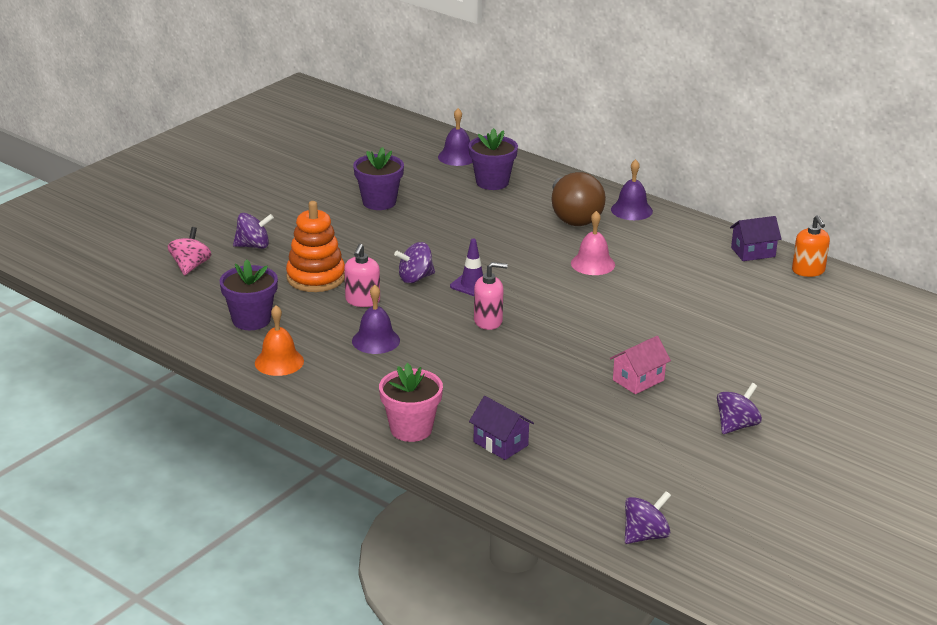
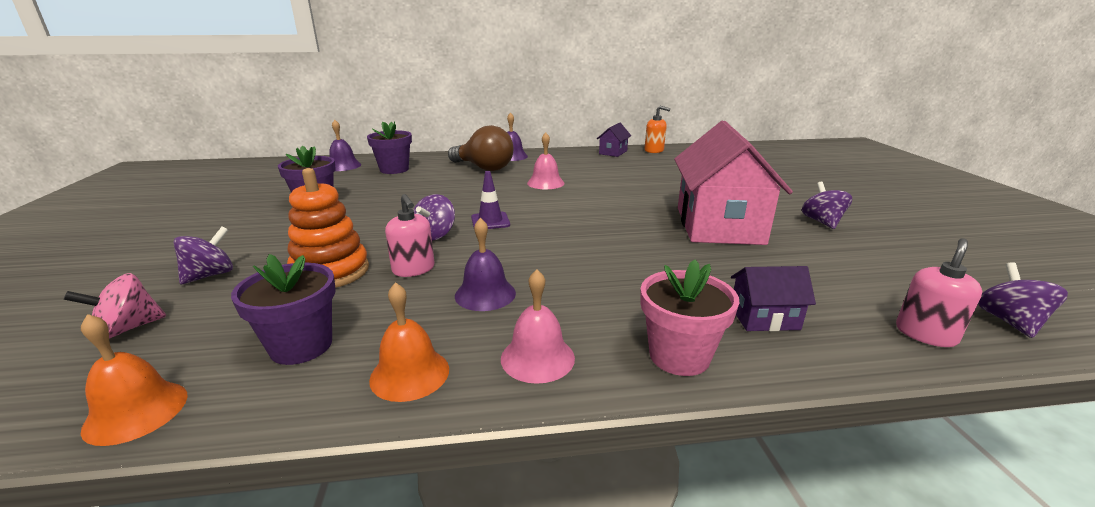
camera: 45 degrees left, 5 degrees down
pink spinning top [168,227,211,276] -> pink spinning top turned 90 degrees counterclockwise [64,273,166,339]
pink soap dispenser [474,262,508,330] -> pink soap dispenser moved to [896,238,982,347]
pink house [610,336,671,394] -> pink house [674,121,793,245], size x2.29
none -> orange bell [81,314,188,446]
none -> pink bell [501,269,575,384]

